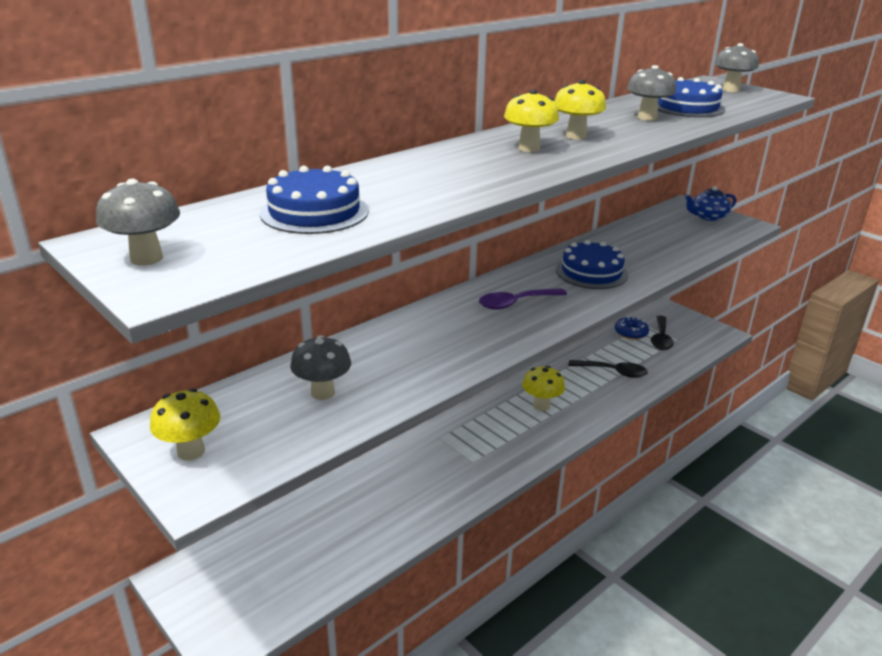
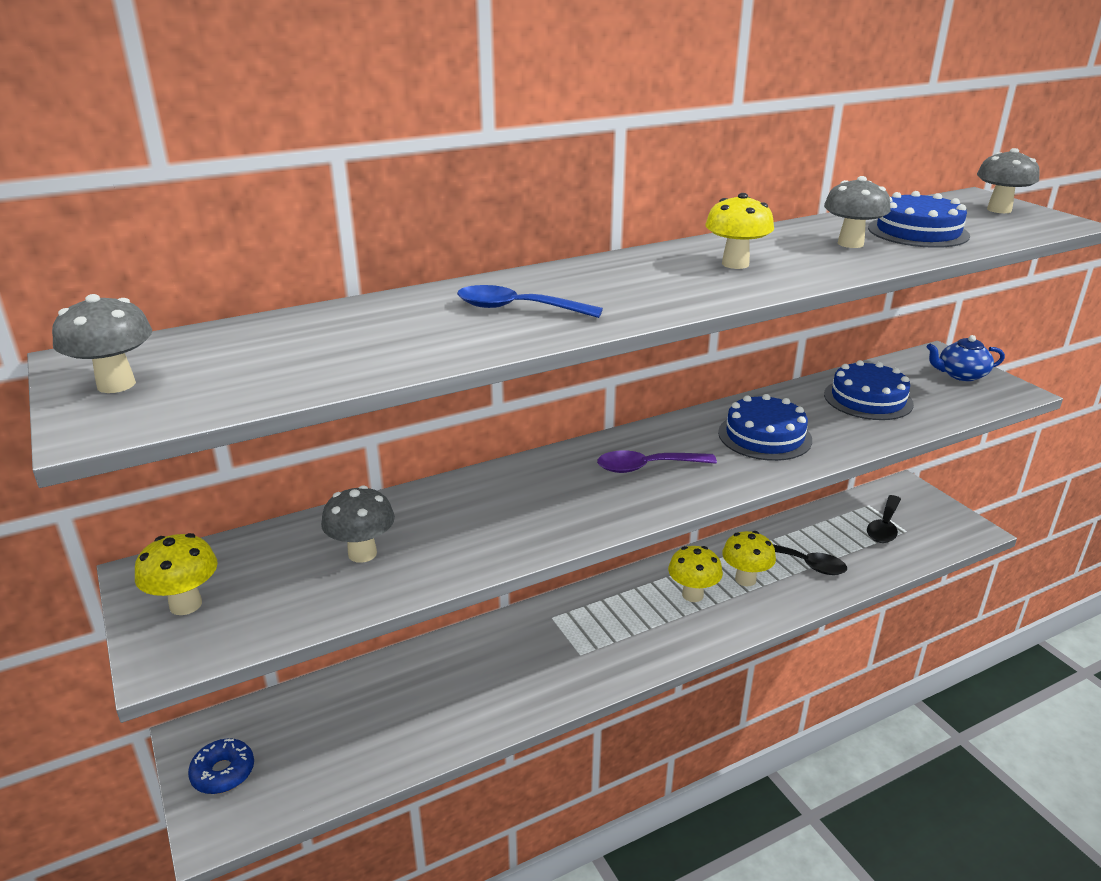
camera: 15 degrees right, 0 degrees up
blue cake [260,166,369,234] -> blue cake moved to [824,360,914,420]
yellow mushroom [504,90,559,152] -> yellow mushroom moved to [722,531,776,586]
blue donut [615,316,649,340] -> blue donut moved to [188,738,254,794]
none -> blue spoon [457,285,603,318]

